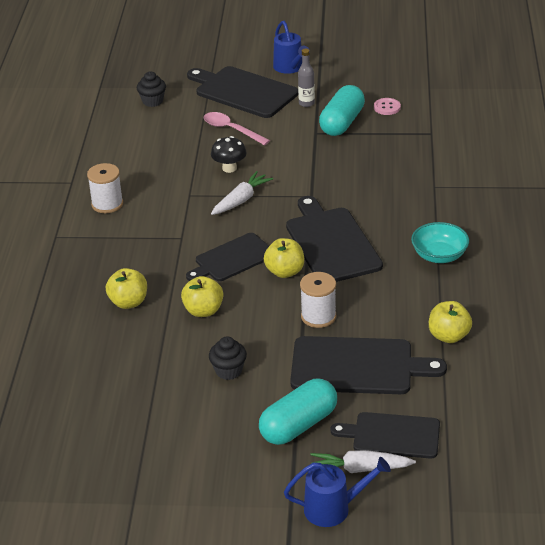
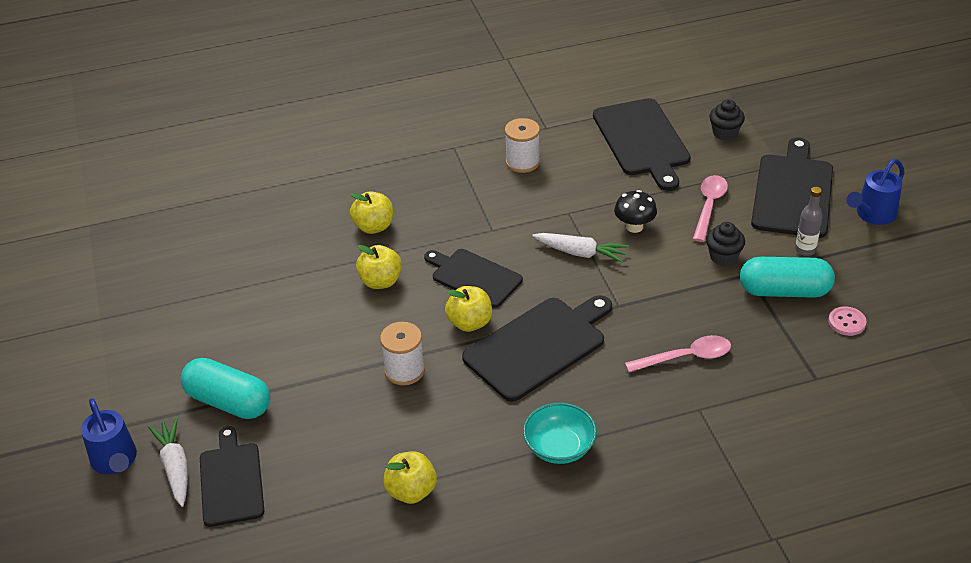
camera: 70 degrees right, 5 degrees up
black cupcake [209,336,247,380] -> black cupcake moved to [706,222,745,266]
black cutting board [290,336,447,394] -> black cutting board moved to [593,98,691,191]
none -> pink spoon [625,335,731,372]

